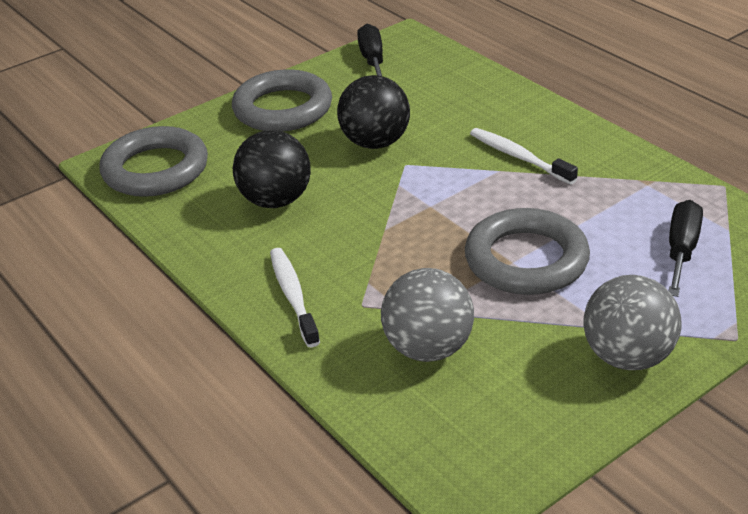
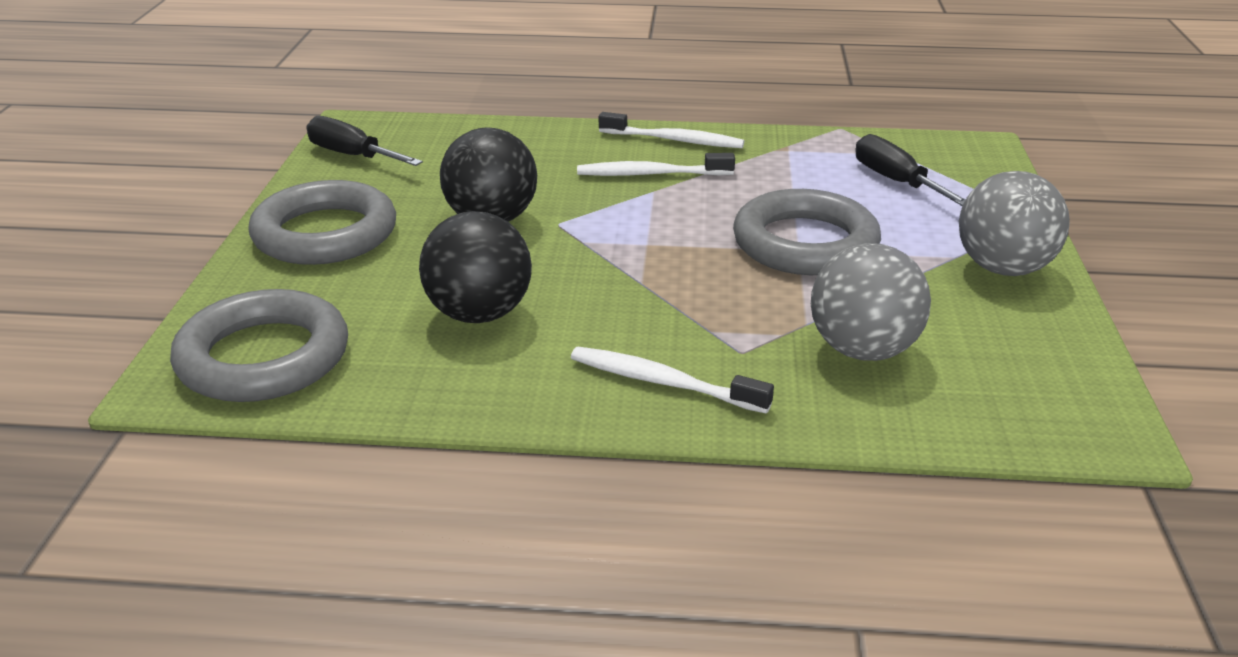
camera: 50 degrees left, 5 degrees down
none -> white toothbrush [599,112,744,148]

